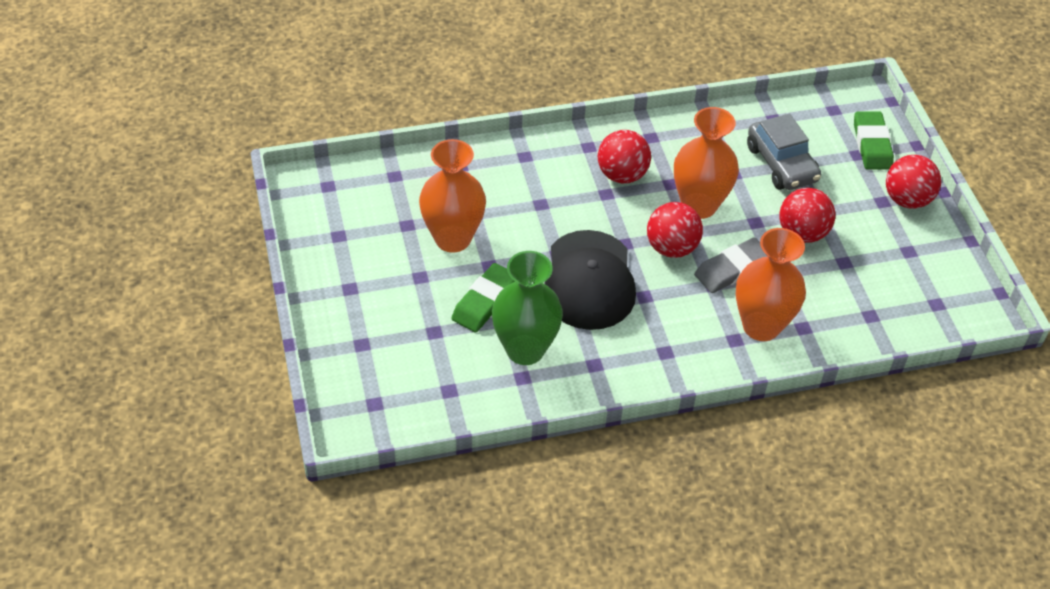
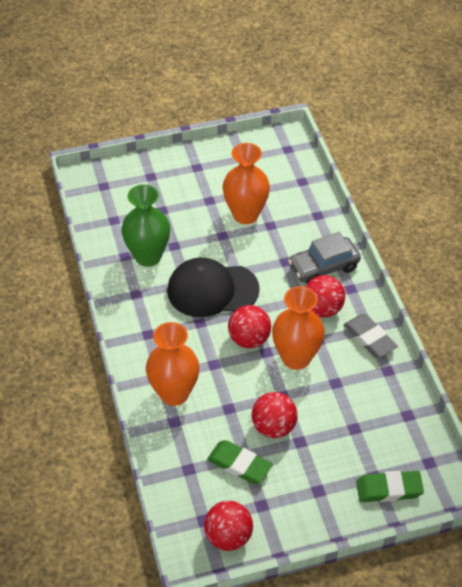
camera: 90 degrees right, 0 degrees up
green eraser [451,263,515,332] -> green eraser moved to [207,440,273,484]
grey eraser [694,237,767,293] -> grey eraser moved to [344,314,398,358]
grey car [747,114,821,190] -> grey car moved to [288,232,361,284]
red ball [886,155,941,209] -> red ball moved to [204,501,253,551]

